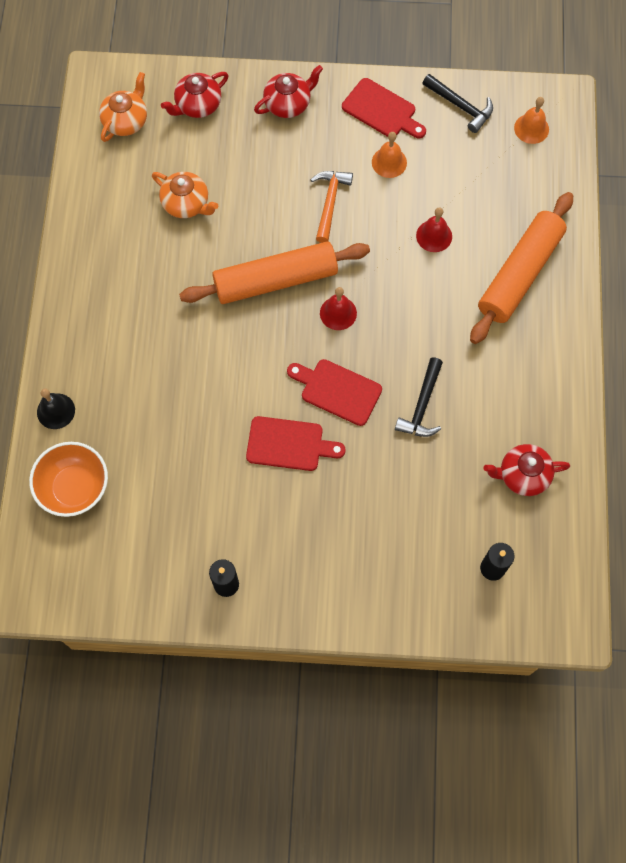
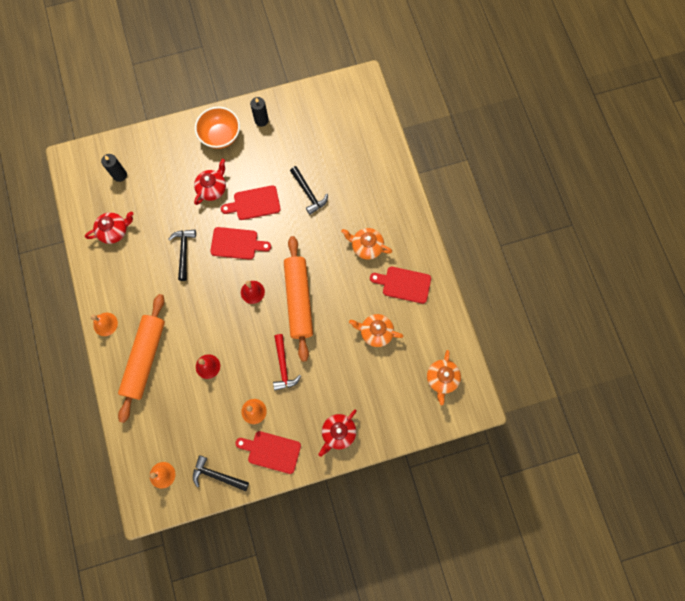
camera: 160 degrees right, 5 degrees up
orange bowl [29,442,108,517] -> orange bowl moved to [195,107,240,149]
black bell [37,389,75,429] -> none
red teapot [161,72,228,118] -> red teapot moved to [194,159,226,205]
orange rolling pin [179,241,370,304] -> orange rolling pin turned 60 degrees counterclockwise [284,236,313,362]
orange hammer [310,171,353,243] -> red hammer [273,334,301,390]
none -> orange bell [91,313,118,336]
none -> black hammer [290,166,328,215]
none -> orange teapot [341,228,392,260]
none -> red cutting board [370,267,431,304]

